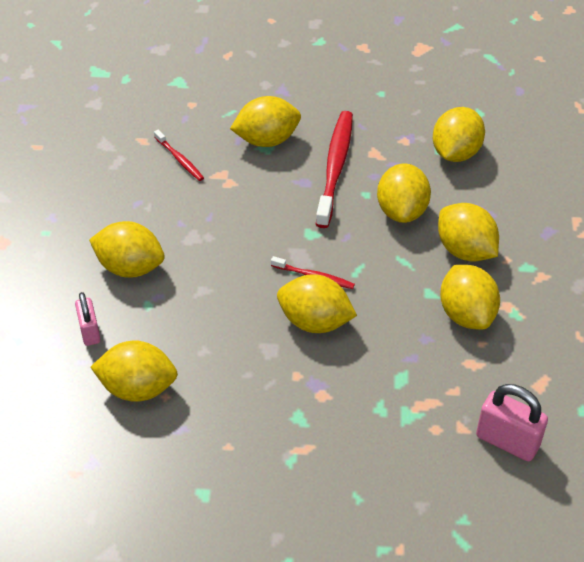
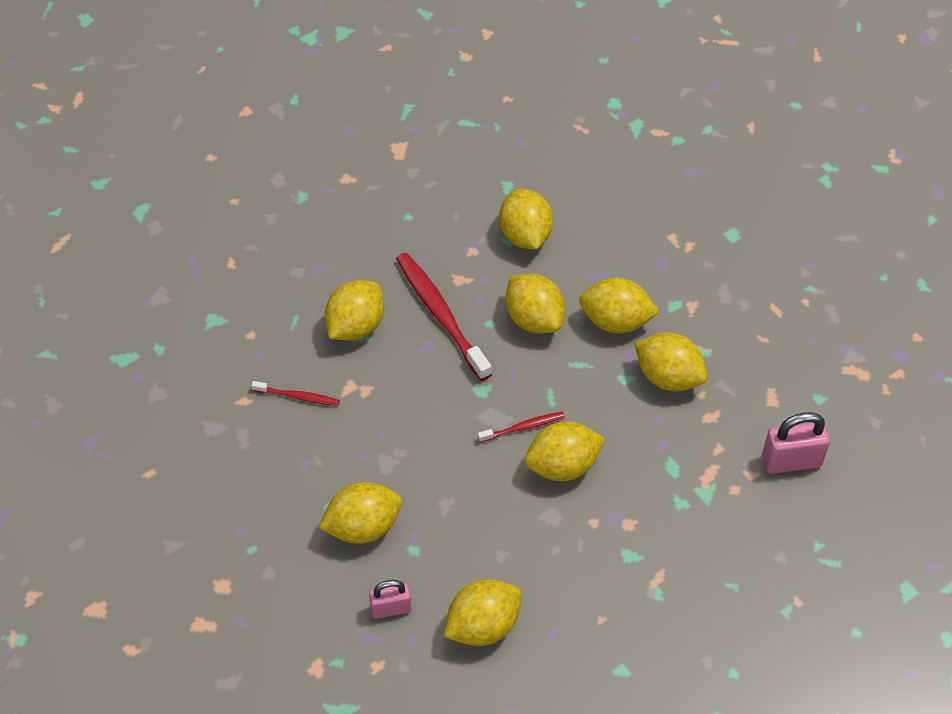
camera: 40 degrees left, 5 degrees up
pink padlock [75,292,101,346] -> pink padlock turned 45 degrees counterclockwise [369,580,412,619]

